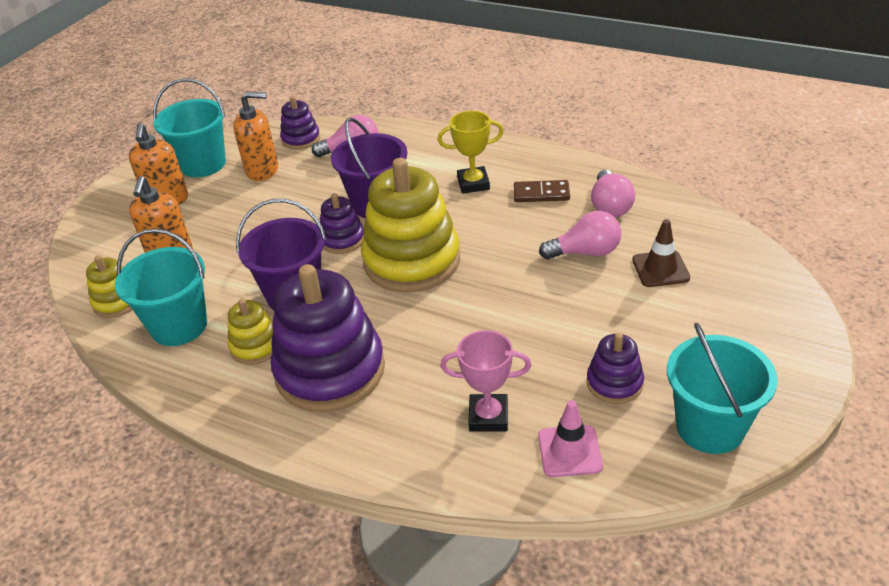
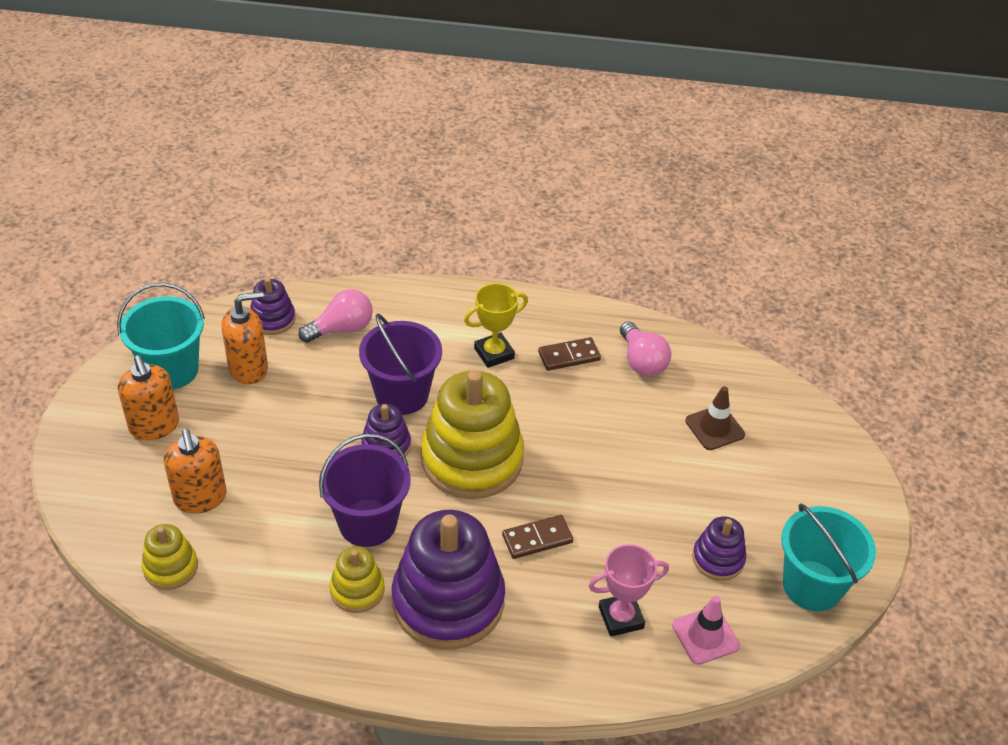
camera: 25 degrees left, 5 degrees up
turquoise bucket [115,228,207,346] -> none
pink light bulb [539,211,621,259] -> none
none -> brown domino [502,515,573,559]

